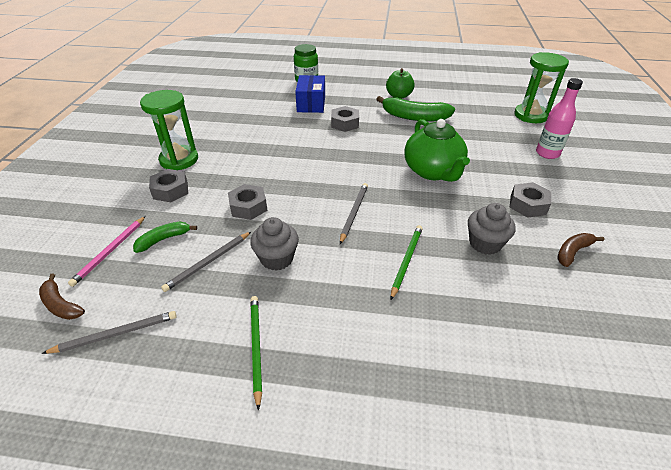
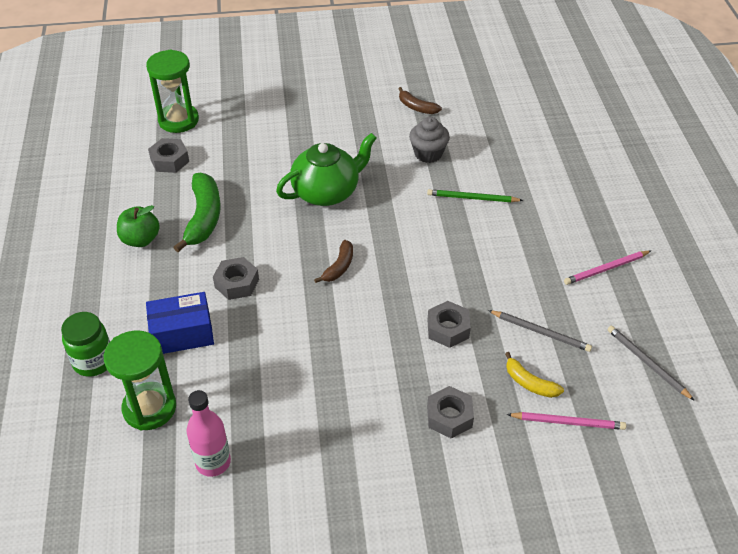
camera: 105 degrees left, 5 degrees up
brown banana [39,274,85,320] -> brown banana moved to [314,240,353,283]
green banana [133,222,197,253] -> yellow banana [505,352,564,398]
green hourglass [140,90,198,170] -> green hourglass moved to [104,330,176,430]
grey cupcake [250,217,299,271] -> none
green pencil [250,296,262,411] -> pink pencil [564,251,651,285]
grey pencil [340,183,368,244] -> none
grey nut [509,182,551,218] -> grey nut moved to [148,138,189,173]
pink bottle [536,78,583,159] -> pink bottle moved to [187,390,231,477]

